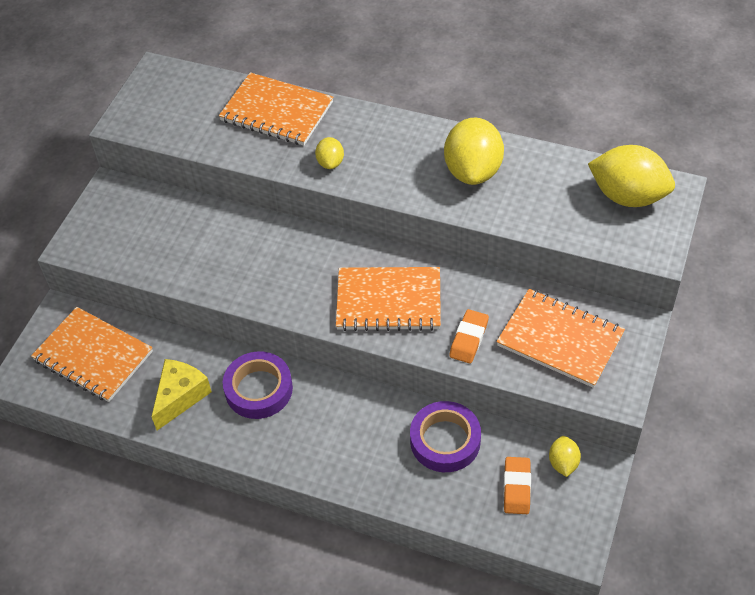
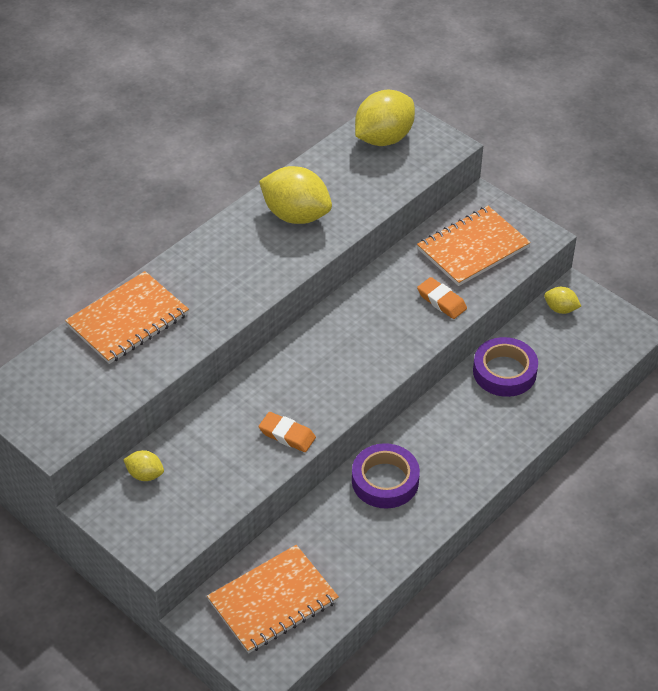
camera: 70 degrees left, 5 degrees down
yellow cheese [151,359,212,430] -> none
yellow lemon [315,137,344,169] -> yellow lemon moved to [123,450,164,481]
orange notebook [336,267,441,331] -> none
orange eraser [504,457,531,514] -> orange eraser moved to [259,412,316,452]

